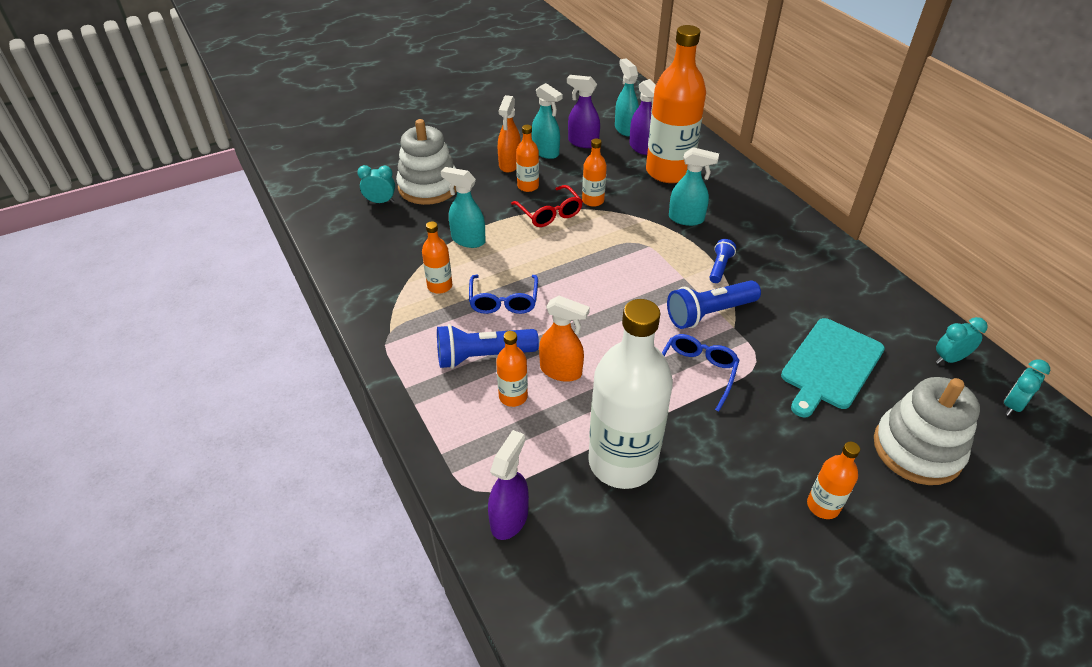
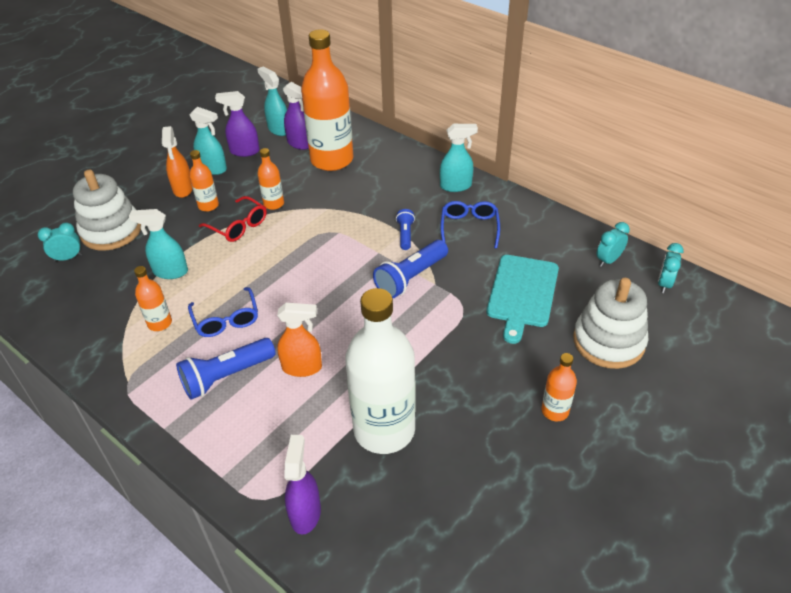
camera: 20 degrees left, 0 degrees up
orange bottle [496,331,528,407] -> none
blue glasses [662,334,739,412] -> blue glasses moved to [440,201,500,249]
turquoise spray bottle [669,147,719,226] -> turquoise spray bottle moved to [440,124,478,192]

